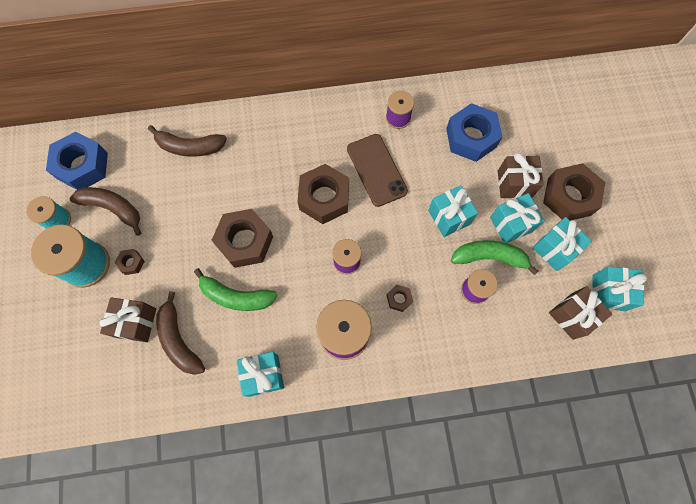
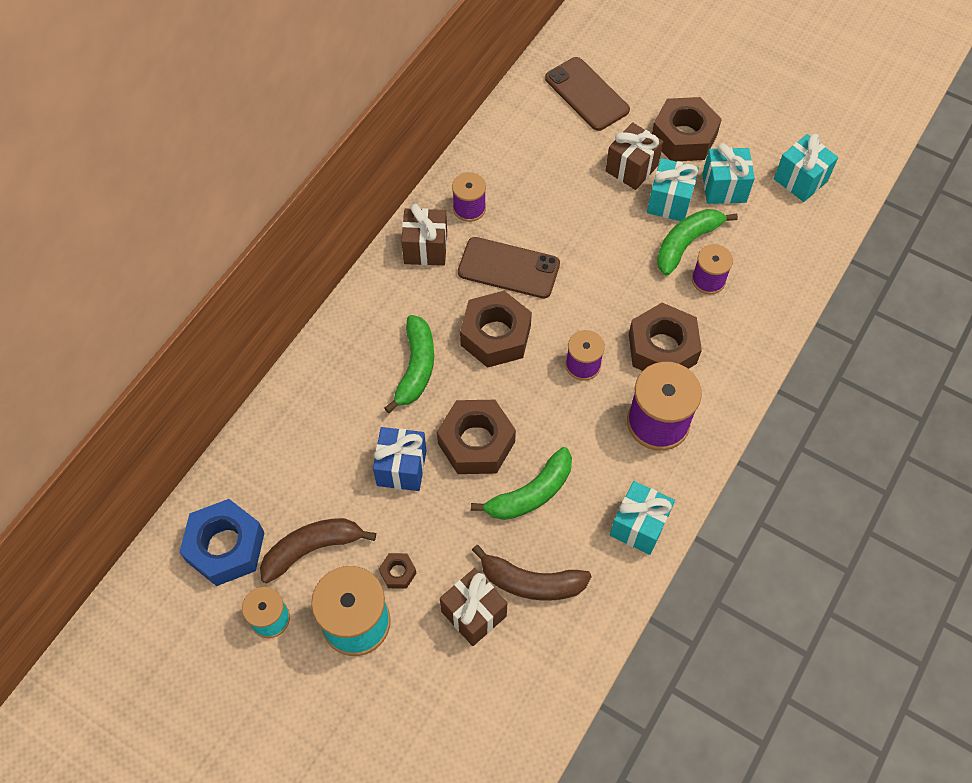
camera: 50 degrees left, 10 degrees down
brown banana [148,125,227,157] -> none
brown nut [386,285,413,312] -> brown nut [629,303,702,371], size x2.23
turquoise gift [428,185,478,237] -> none
blue nut [446,103,502,162] -> none
brown gift [549,286,612,340] -> brown gift moved to [401,204,447,266]
none -> blue gift [373,427,426,491]
none -> green banana [384,315,434,413]
none -> brown phone [545,57,630,131]

